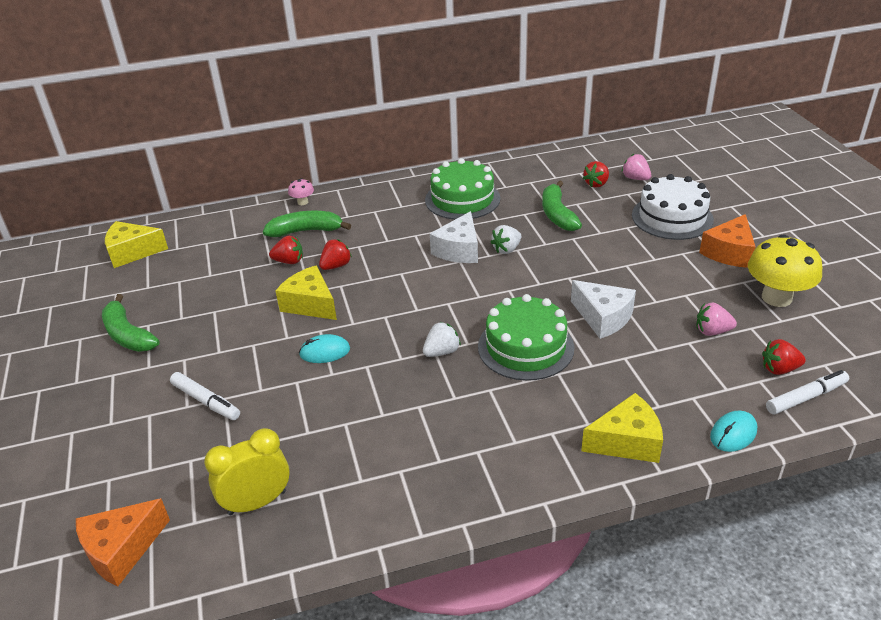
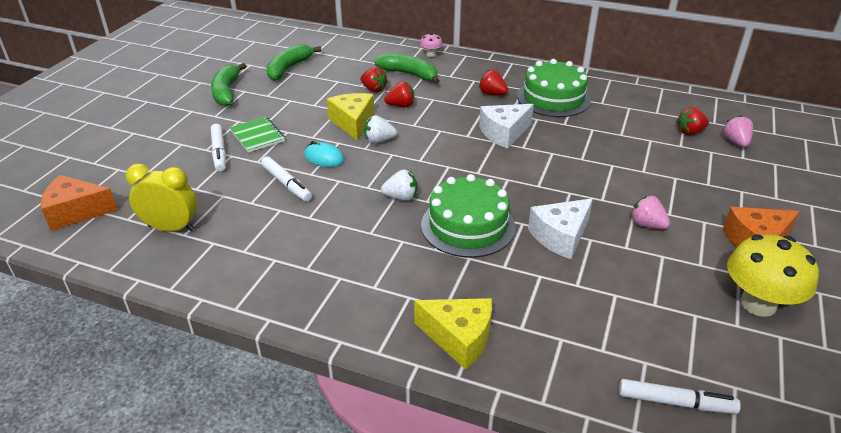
camera: 35 degrees right, 0 degrees up
yellow cheese [105,221,168,268] -> none
white strawberry [490,225,521,254] -> white strawberry moved to [364,115,397,144]
green banana [542,180,582,231] -> green banana moved to [266,44,321,81]
white cheese [571,280,636,339] -> white cheese turned 60 degrees clockwise [528,198,593,259]
white cake [632,174,714,240] -> none
pink strawberry [696,303,737,336] -> pink strawberry moved to [631,195,670,229]
turquoise mouse [710,411,757,452] -> none
red strawberry [762,339,806,375] -> red strawberry moved to [479,70,508,95]
none -> green notebook [230,117,285,153]
none -> white marker [261,156,312,202]

